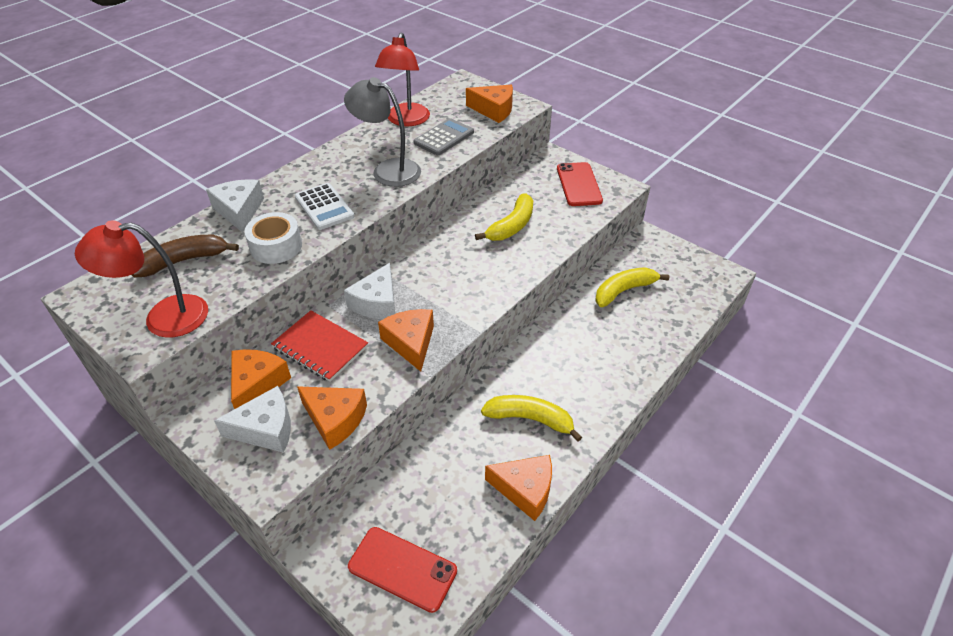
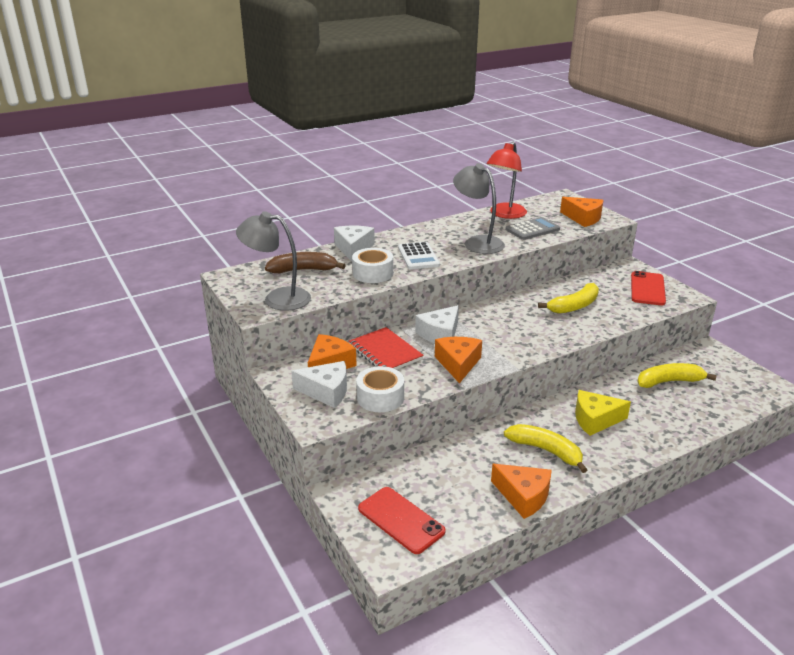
camera: 20 degrees right, 15 degrees down
red lamp [75,220,208,338] -> grey lamp [236,211,311,311]
orange cheese [297,386,367,450] -> white tape [356,366,404,412]
none -> yellow cheese [575,390,631,436]

